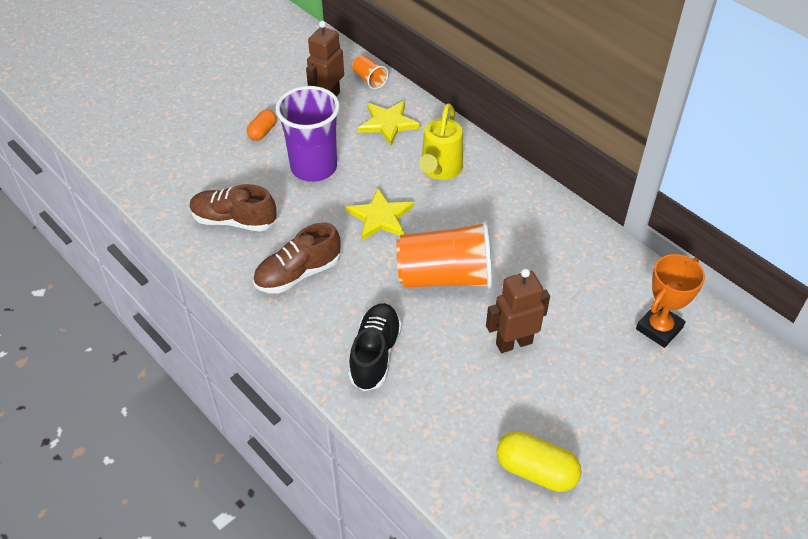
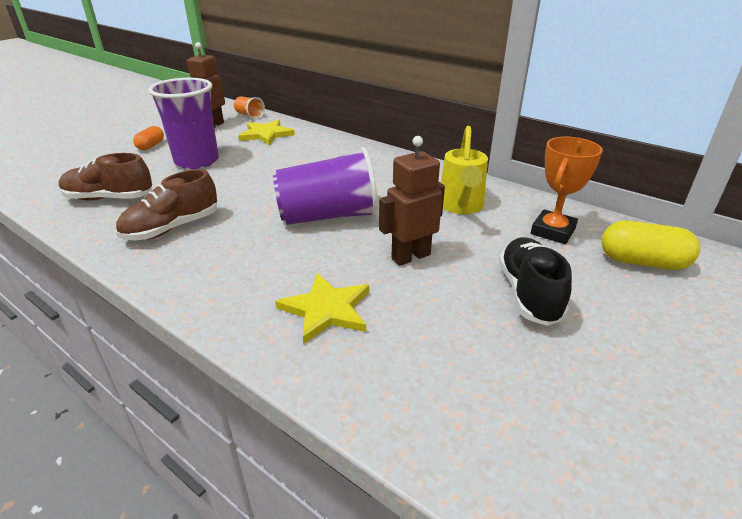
camera: 10 degrees left, 15 degrees down
yellow star [345,188,414,241] -> yellow star moved to [275,273,369,344]
black shoe [348,303,402,391] -> black shoe moved to [499,237,572,326]
orange cup [396,221,492,289] -> purple cup [273,147,378,225]
yellow watering can [419,103,463,180] -> yellow watering can moved to [441,126,488,214]
yellow capsule [496,431,581,492] -> yellow capsule moved to [602,221,700,270]

